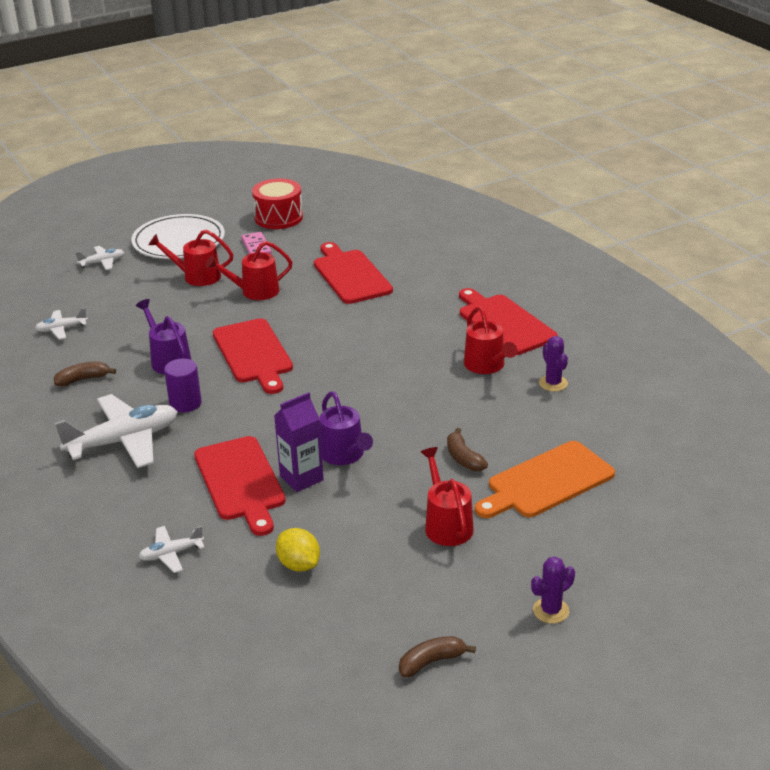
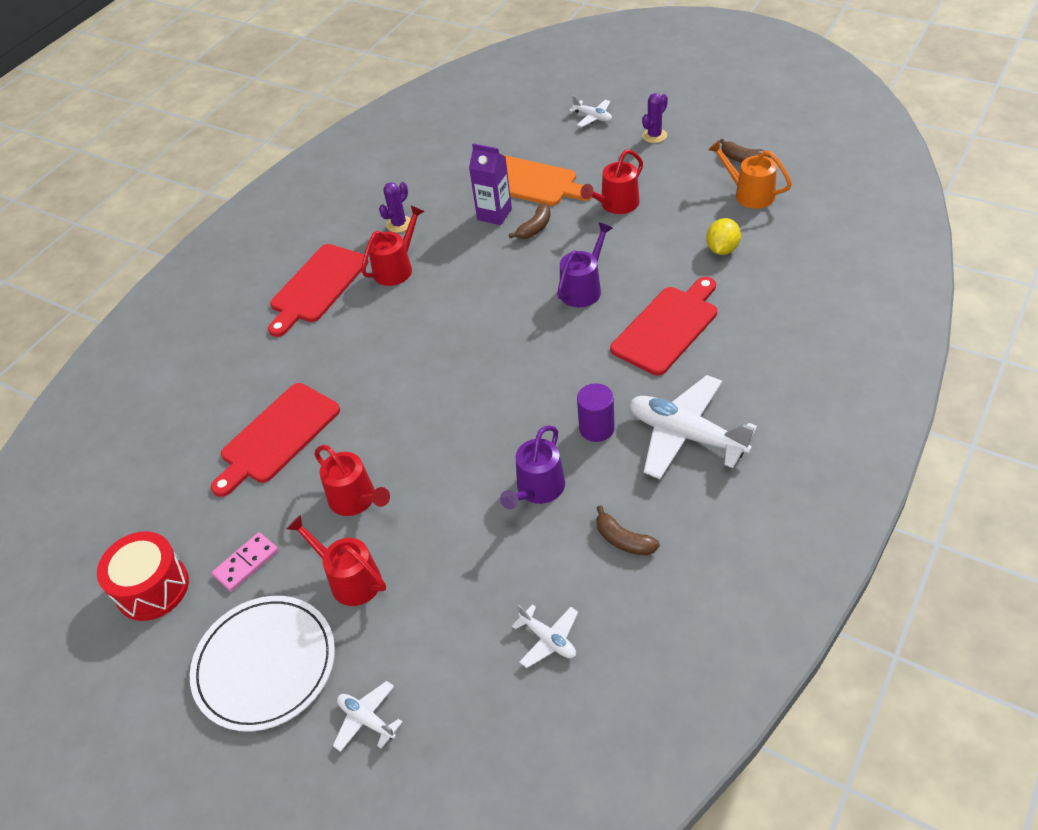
camera: 115 degrees left, 15 degrees up
white plane [139,526,205,573] -> white plane moved to [569,95,612,127]
red watering can [148,230,233,286] -> red watering can turned 150 degrees clockwise [287,515,386,606]
red cutting board [213,318,293,394] -> none
purple carton [274,392,324,492] -> purple carton moved to [469,143,512,225]
purple cactus [531,557,575,624] -> purple cactus turned 75 degrees counterclockwise [642,93,668,143]
none -> orange watering can [708,140,792,209]

